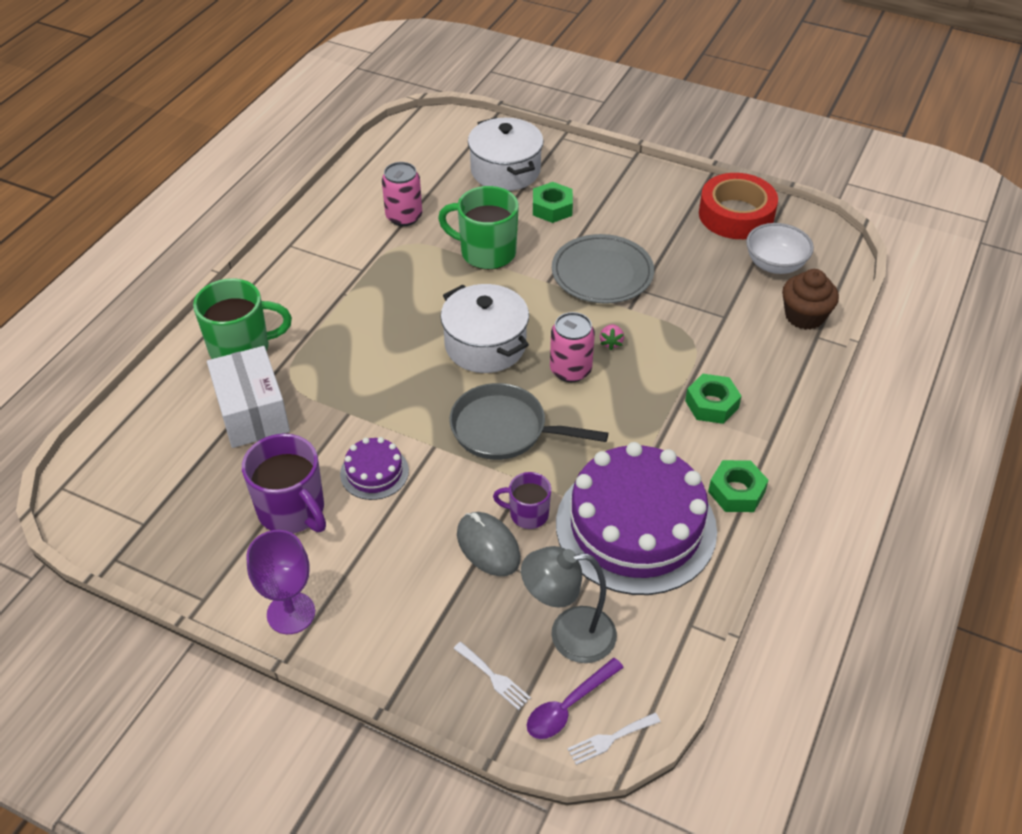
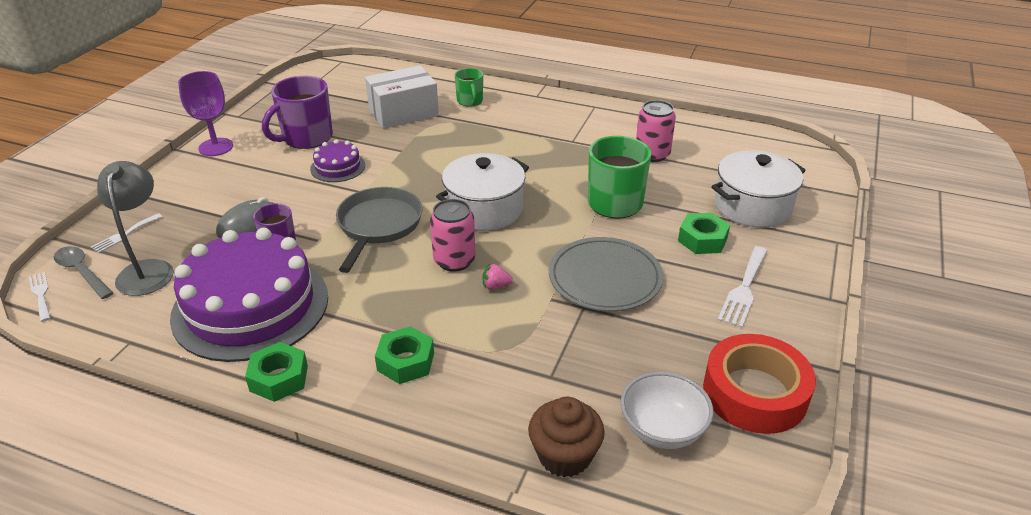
camera: 85 degrees right, 10 degrees down
green mug [193,278,292,359] -> green mug [455,68,483,107], size x0.57
purple spoon [527,658,624,739] -> grey spoon [54,246,113,299]
none -> white fork [718,246,768,328]

